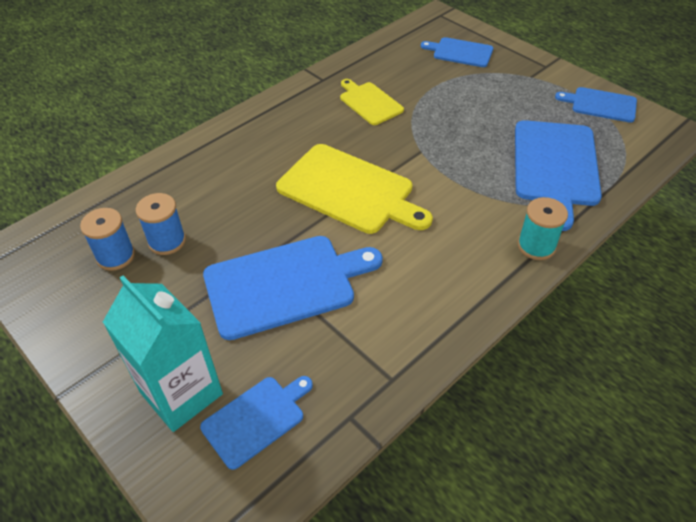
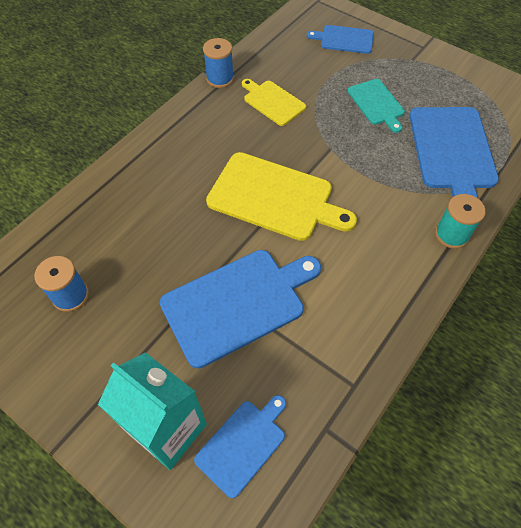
camera: 10 degrees left, 10 degrees up
blue spool [136,193,186,255] -> blue spool moved to [203,38,234,88]
blue cutting board [555,87,637,123] -> none
none -> turquoise cutting board [348,79,405,133]

